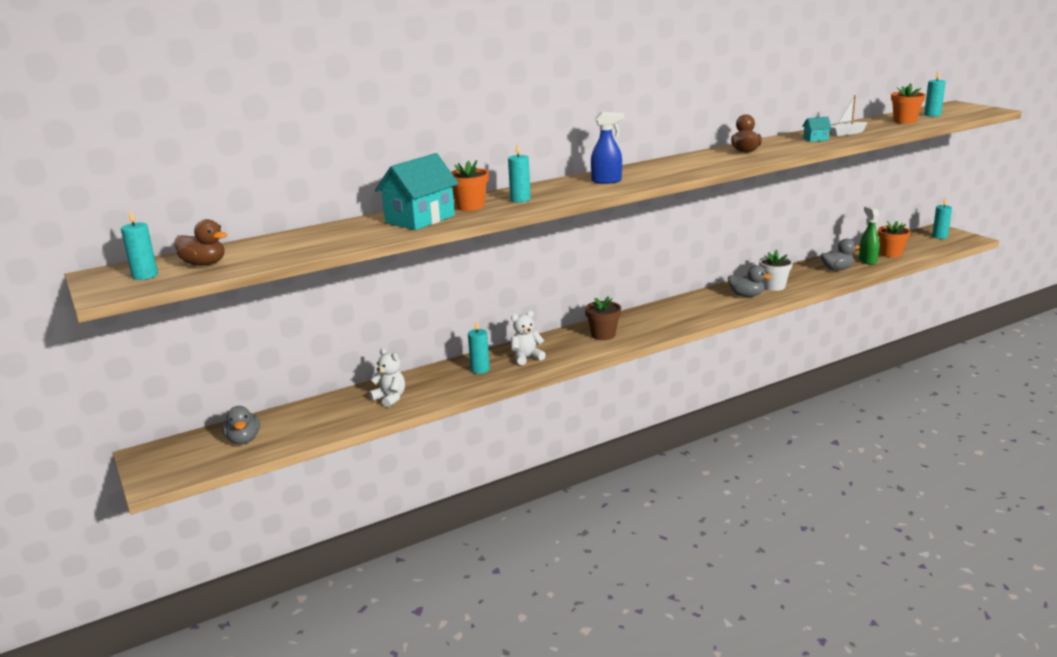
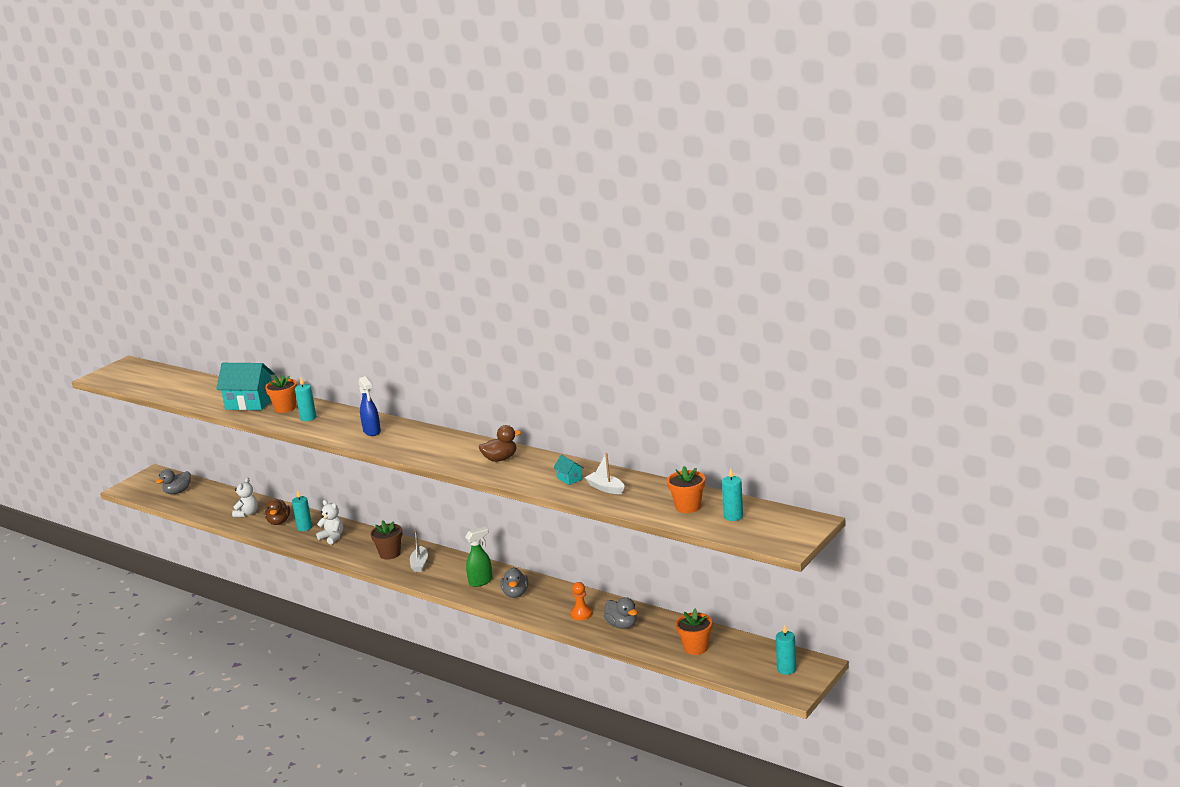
camera: 65 degrees right, 0 degrees up
turquoise candle [121,210,158,280] -> none
brown duck [175,219,227,266] -> brown duck moved to [265,499,290,525]
white flower pot [759,250,793,291] -> none
green spray bottle [859,206,880,265] -> green spray bottle moved to [465,527,493,587]
none -> white boat [410,530,428,572]
none -> orange pawn [570,582,592,620]

